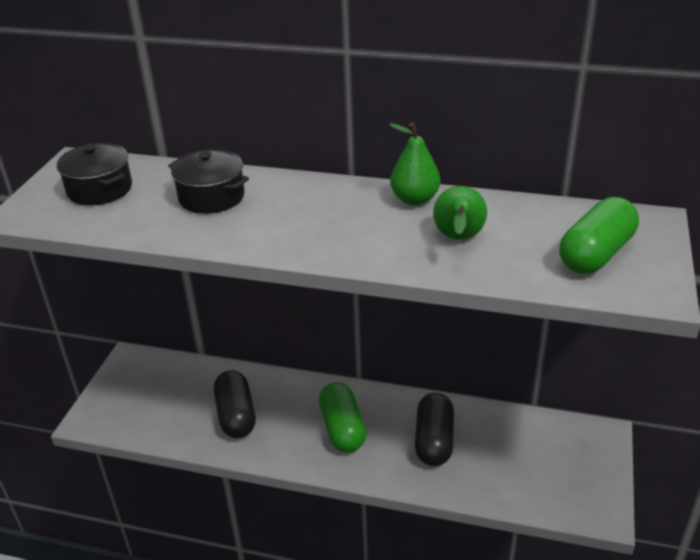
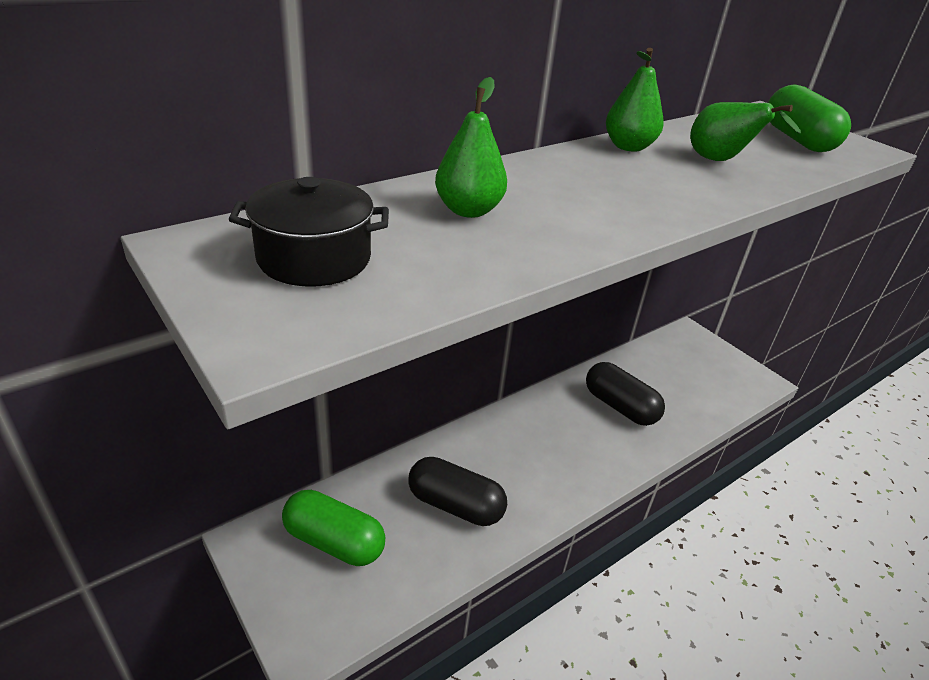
camera: 55 degrees left, 0 degrees up
black pot [168,149,249,214] -> green pear [435,77,507,218]
green capsule [319,382,366,452] -> green capsule moved to [282,490,385,566]

